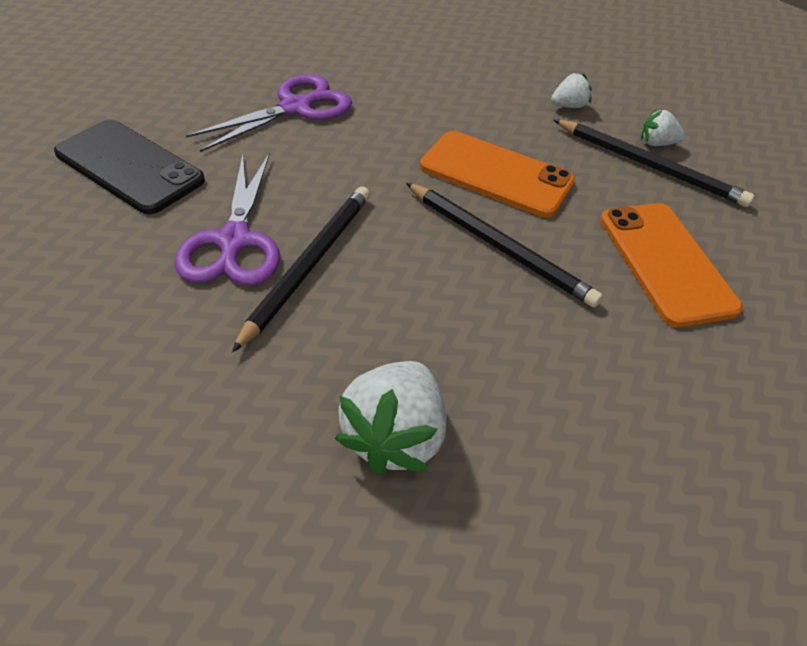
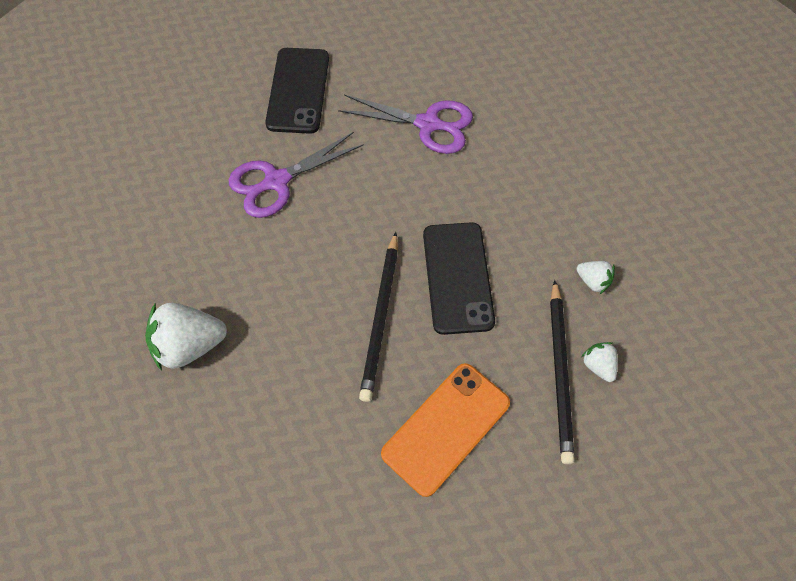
camera: 60 degrees right, 15 degrees up
black pencil [232,187,370,353] -> none
orange phone [420,131,575,217] -> black phone [423,222,495,335]

